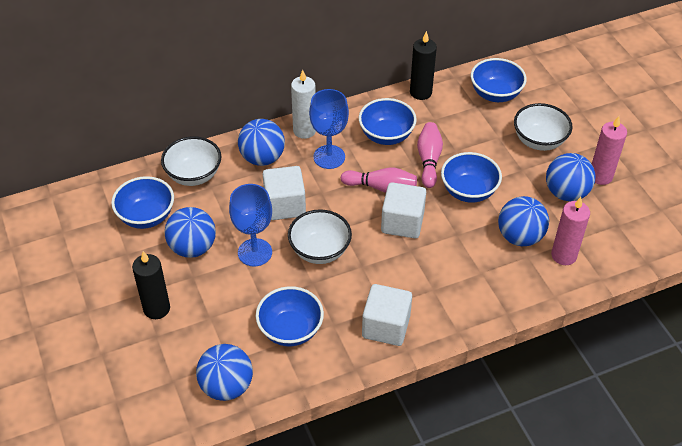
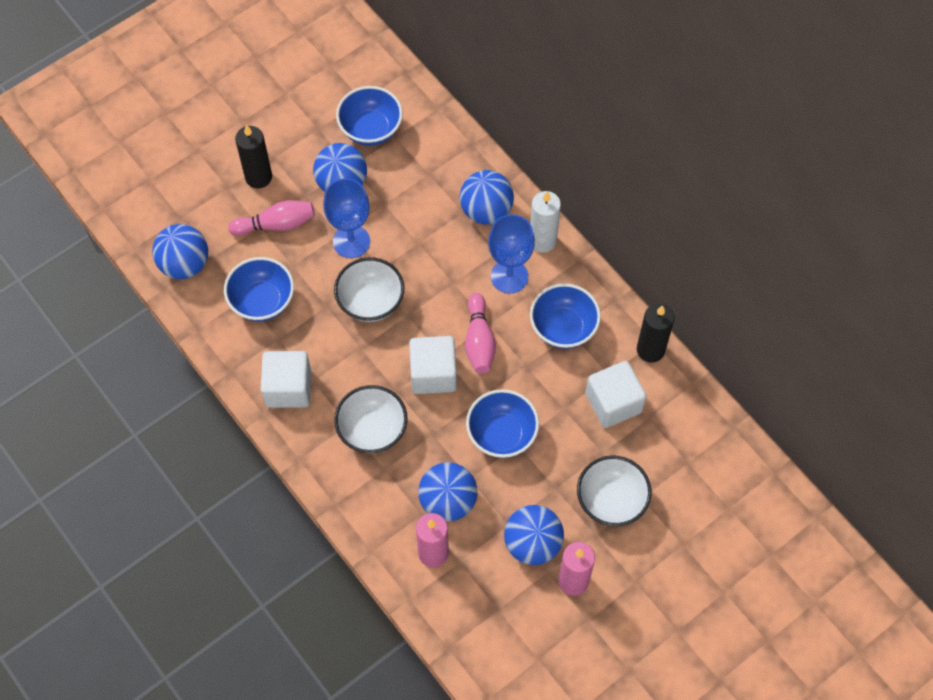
camera: 75 degrees right, 15 degrees up
white bowl [161,136,221,186] -> white bowl moved to [334,385,408,454]
white cube [263,166,306,220] -> white cube moved to [585,361,647,428]
pink bowling pin [417,122,443,188] -> pink bowling pin moved to [228,200,315,236]
blue bowl [471,58,527,102] -> none

